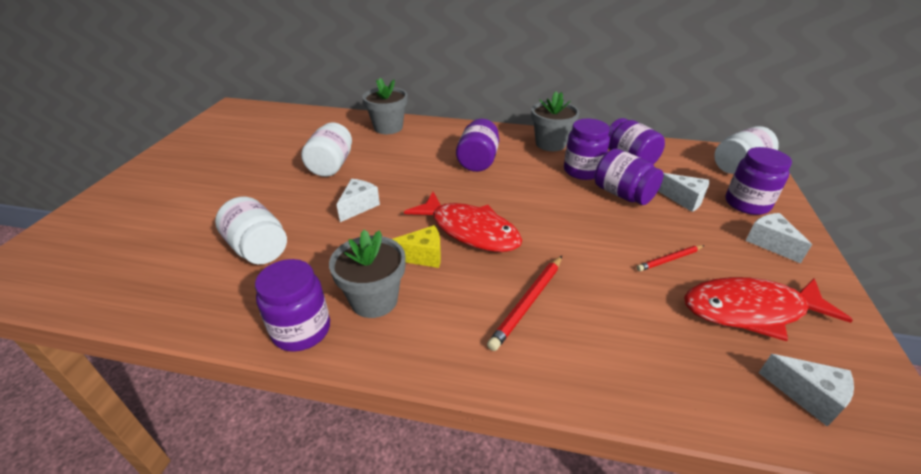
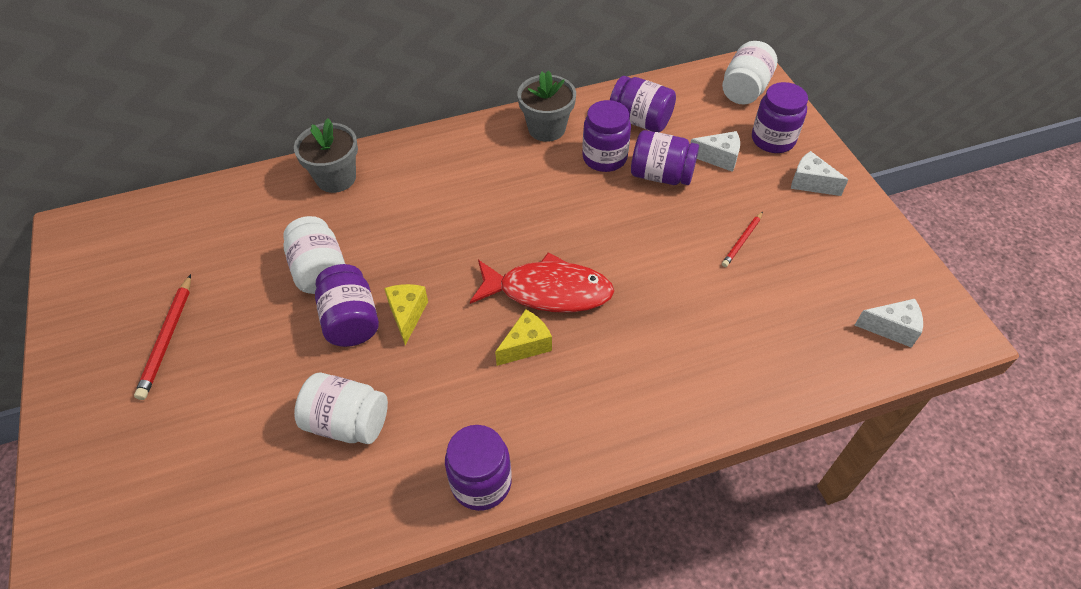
camera: 30 degrees left, 15 degrees up
grey flower pot [329,230,406,318] -> none
white cheese [336,179,380,222] -> yellow cheese [384,284,428,345]
purple jar [456,119,499,172] -> purple jar moved to [315,264,379,347]
red pencil [487,256,562,351] -> red pencil moved to [134,274,191,400]
red fish [684,277,853,341] -> none

